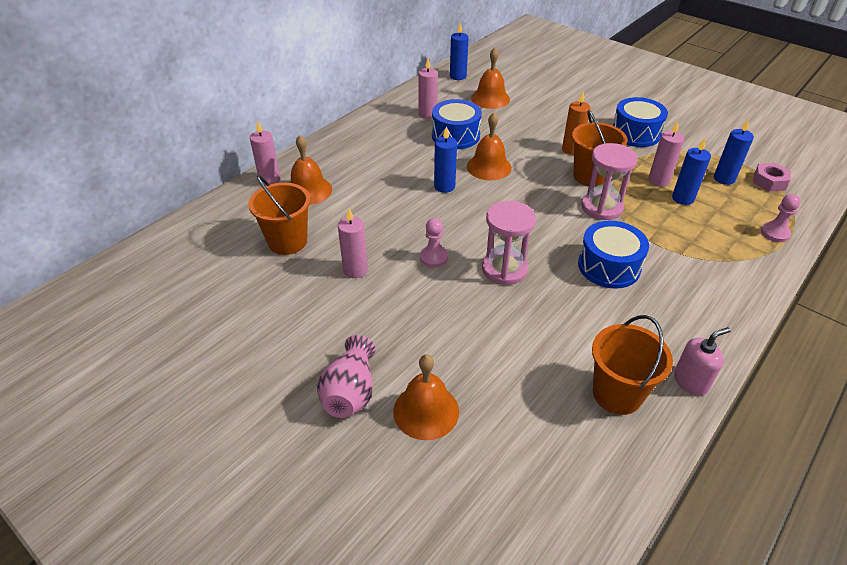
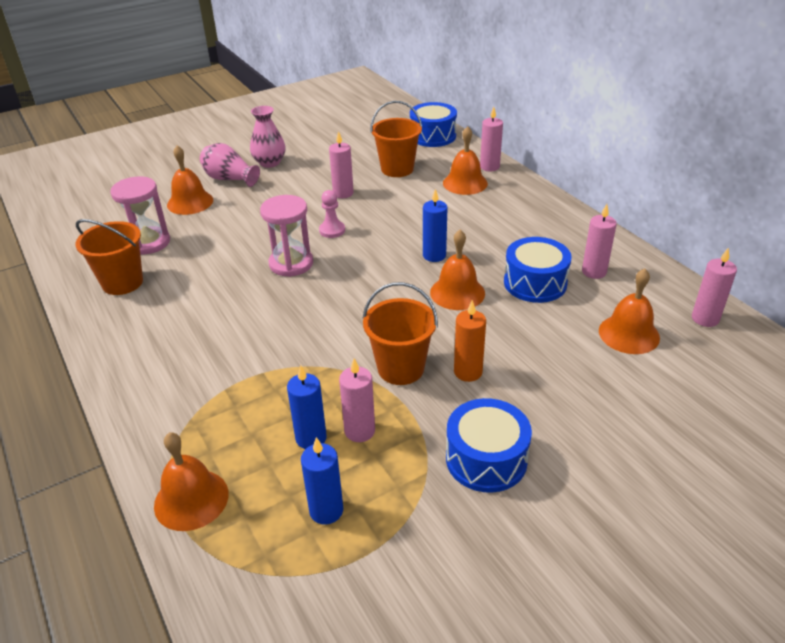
camera: 110 degrees right, 5 degrees down
blue candle [450,22,469,80] -> pink candle [692,247,737,327]
blue drum [578,221,649,289] -> blue drum moved to [410,102,457,147]
pink hourglass [581,143,637,220] -> pink hourglass moved to [110,176,170,255]
pink soap dispenser [674,327,731,396] -> none
pink nut [753,163,791,192] -> none
pink pawn [761,194,801,242] -> orange bell [154,432,229,531]
none -> pink vase [250,106,286,168]

